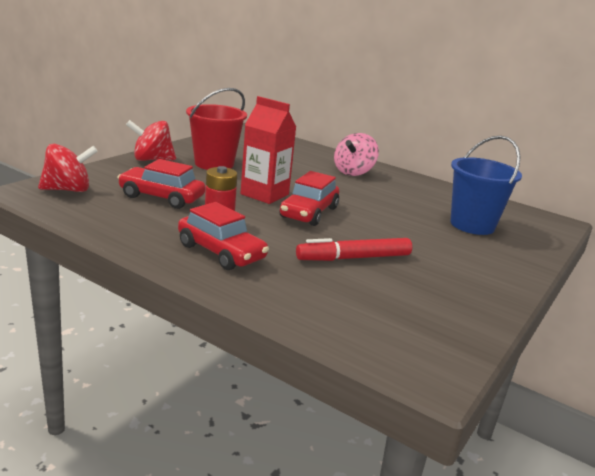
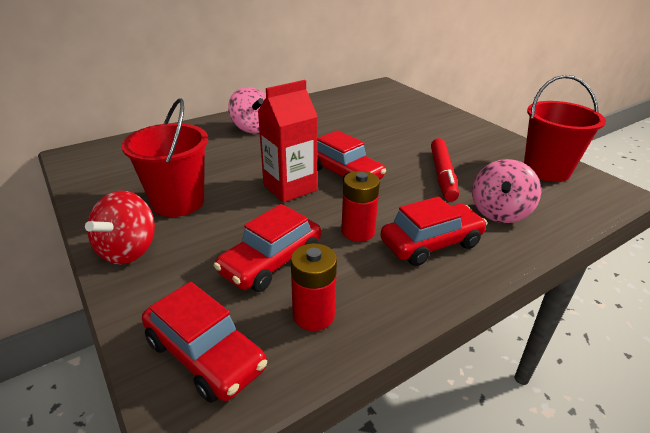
camera: 65 degrees left, 10 degrees up
red spinning top [38,144,98,192] -> red car [142,282,267,403]
blue bucket [450,136,522,235] -> none
none -> red battery [291,243,337,331]
none -> pink spinning top [472,159,541,223]
none -> red bucket [524,75,606,182]

